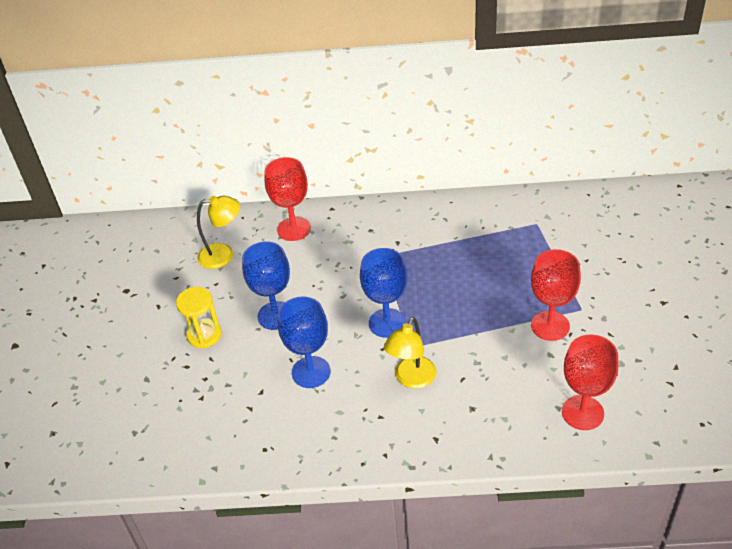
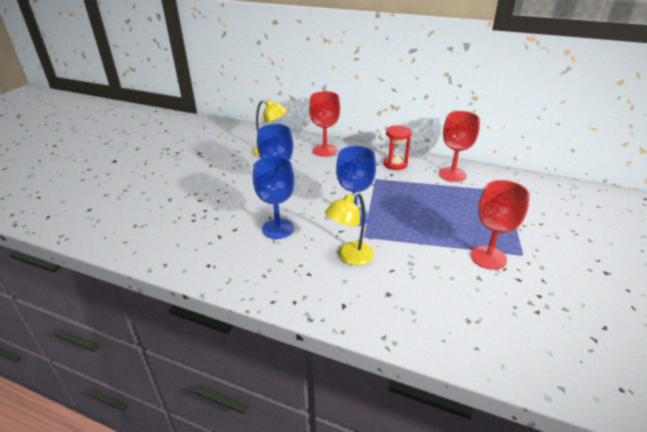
camera: 20 degrees right, 10 degrees down
yellow hourglass [176,287,222,348] -> none
red goblet [562,334,618,430] -> red goblet moved to [439,111,480,182]
none -> red hourglass [384,125,412,170]

